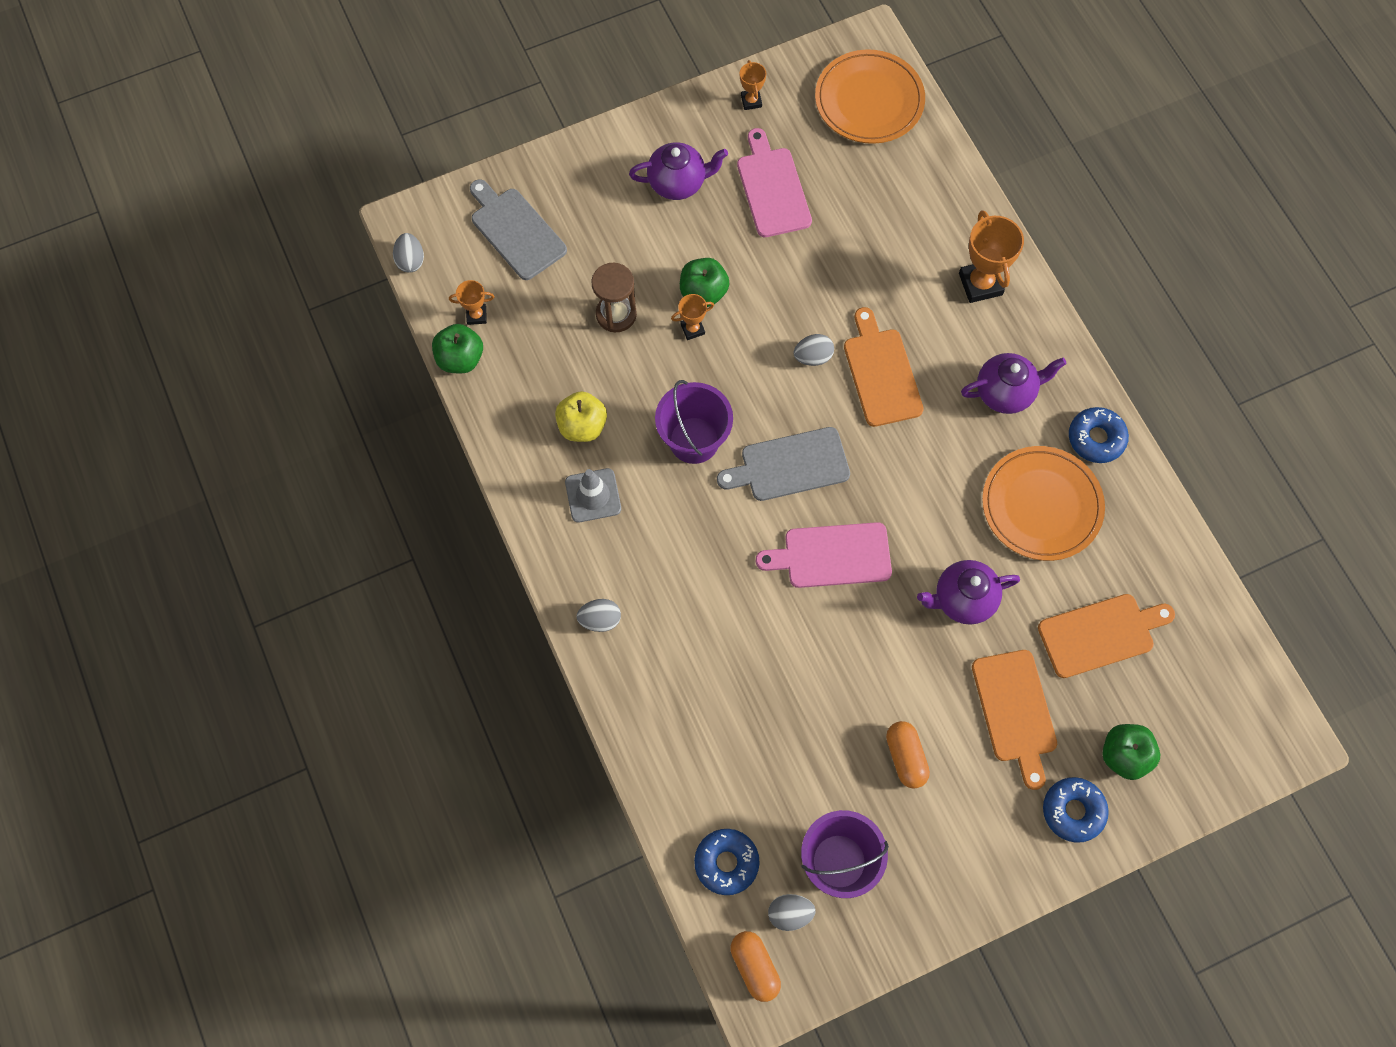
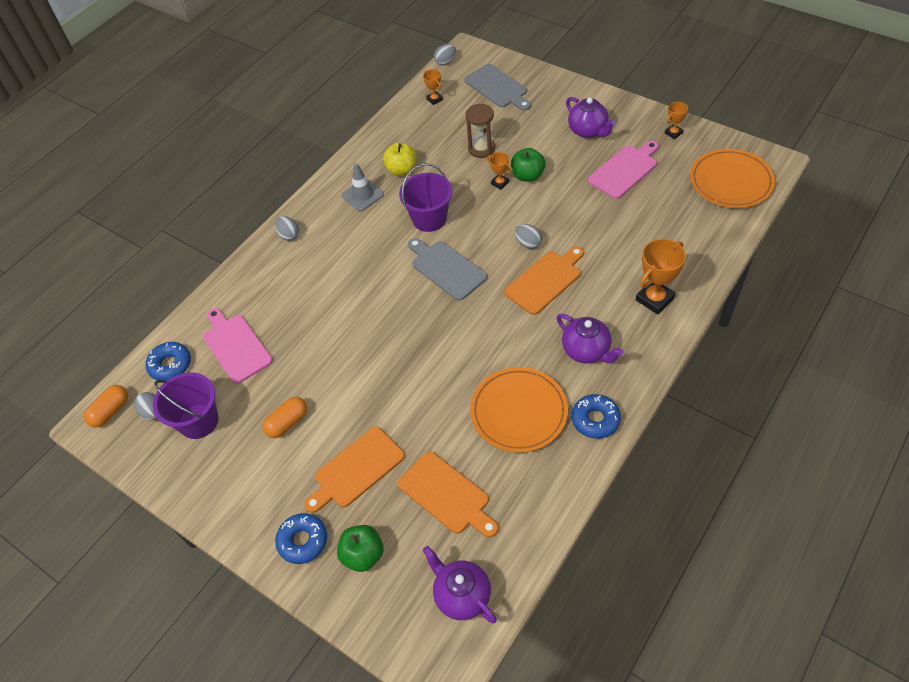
camera: 65 degrees right, 15 degrees down
green apple [432,324,483,373] -> none
grey cutting board [470,179,567,280] -> grey cutting board turned 120 degrees clockwise [464,64,531,111]
pink cutting board [756,522,892,588] -> pink cutting board moved to [203,308,273,384]
purple teapot [917,560,1020,624] -> purple teapot moved to [423,546,497,624]

